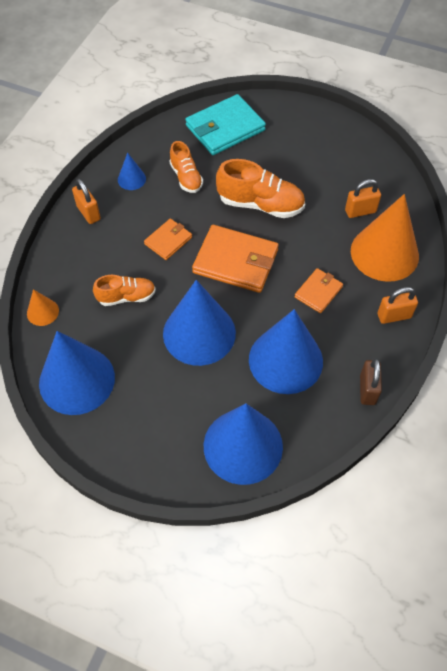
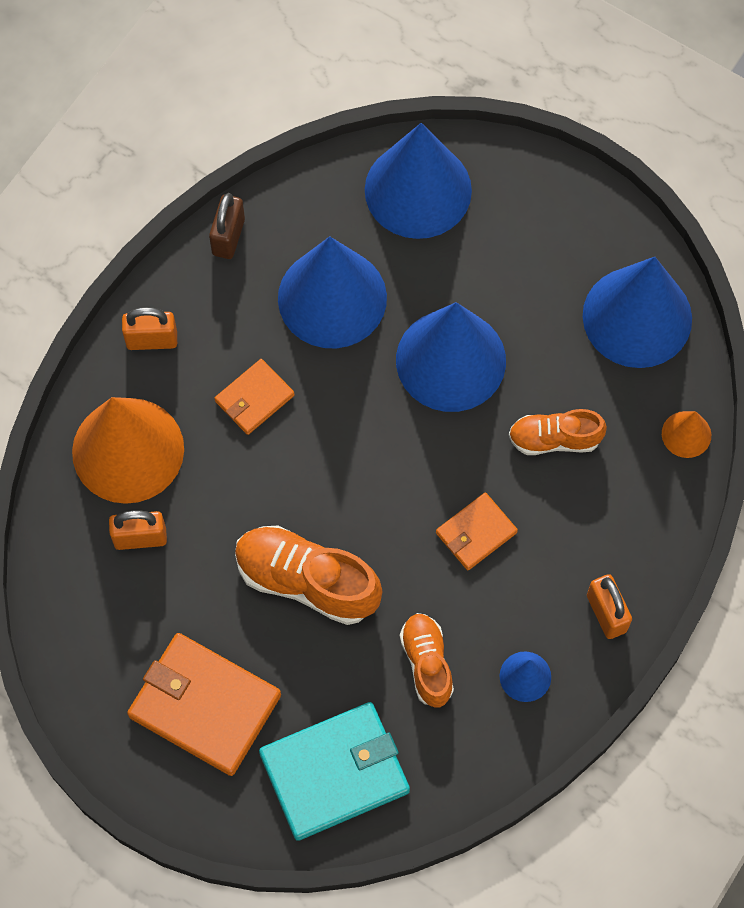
camera: 170 degrees left, 10 degrees up
orange wallet [192,225,279,293] -> orange wallet moved to [127,633,281,776]

